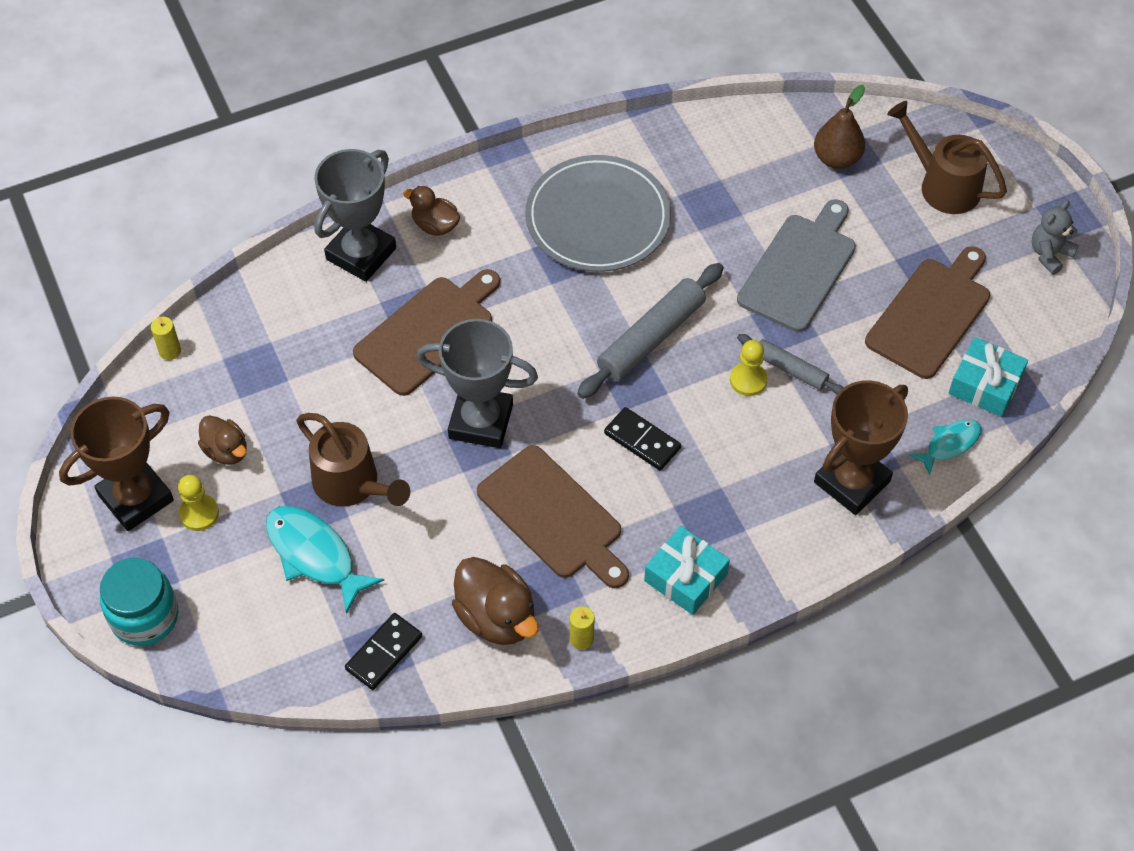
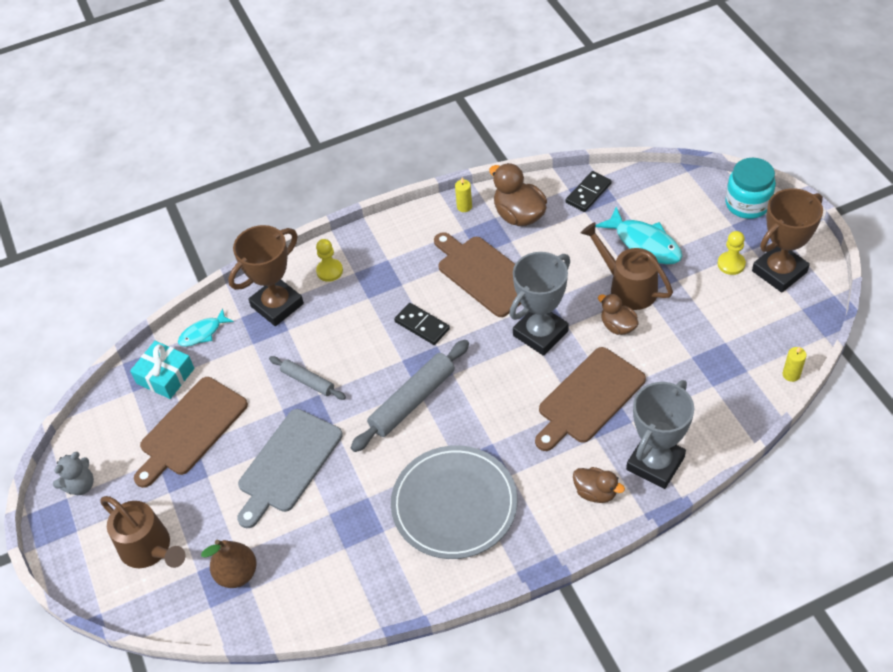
camera: 175 degrees left, 5 degrees down
brown duck [198,415,247,465] -> brown duck moved to [598,294,639,335]
grey trophy [417,319,538,448] -> grey trophy turned 60 degrees counterclockwise [509,252,570,356]
turquoise gift [644,526,730,615] -> none
yellow pawn [730,340,768,396] -> yellow pawn moved to [316,239,343,282]

